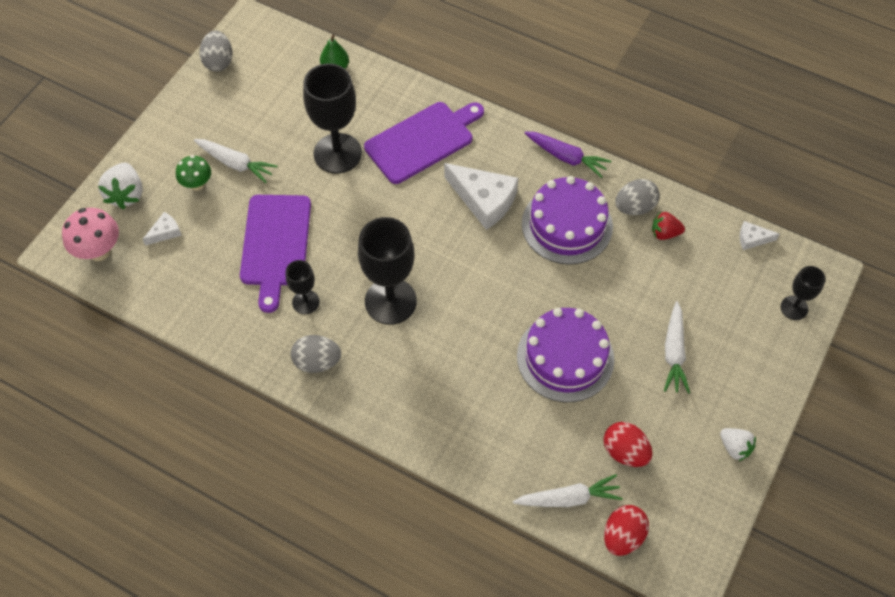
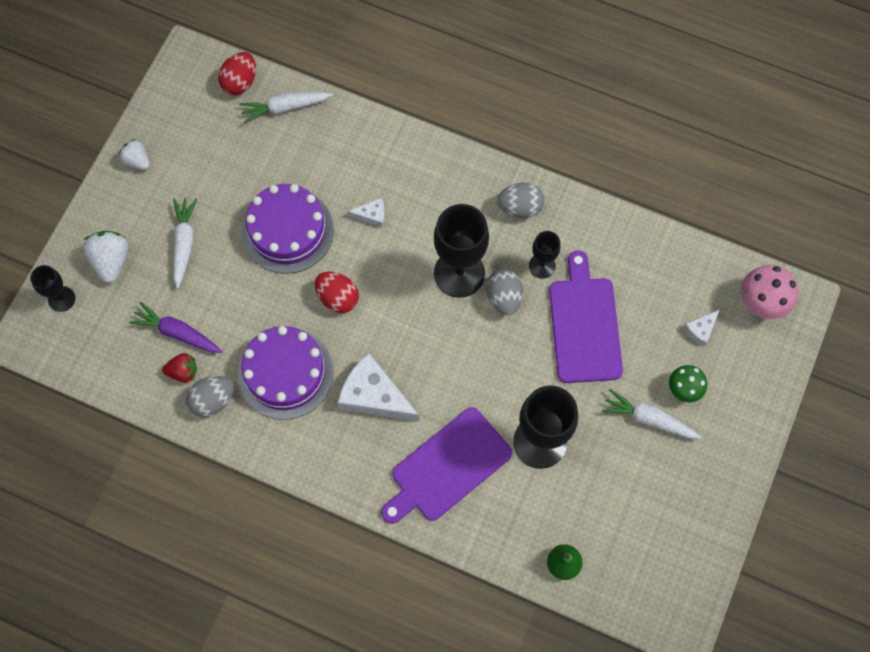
camera: 175 degrees right, 10 degrees up
white strawberry [98,163,143,209] -> white strawberry moved to [83,231,129,283]
grey egg [199,31,232,72] -> grey egg moved to [486,269,523,315]
purple carrot [524,131,611,178] -> purple carrot moved to [129,302,222,353]
red egg [604,422,652,467] -> red egg moved to [315,271,359,313]
white cheese [740,221,780,250] -> white cheese moved to [347,198,385,228]

